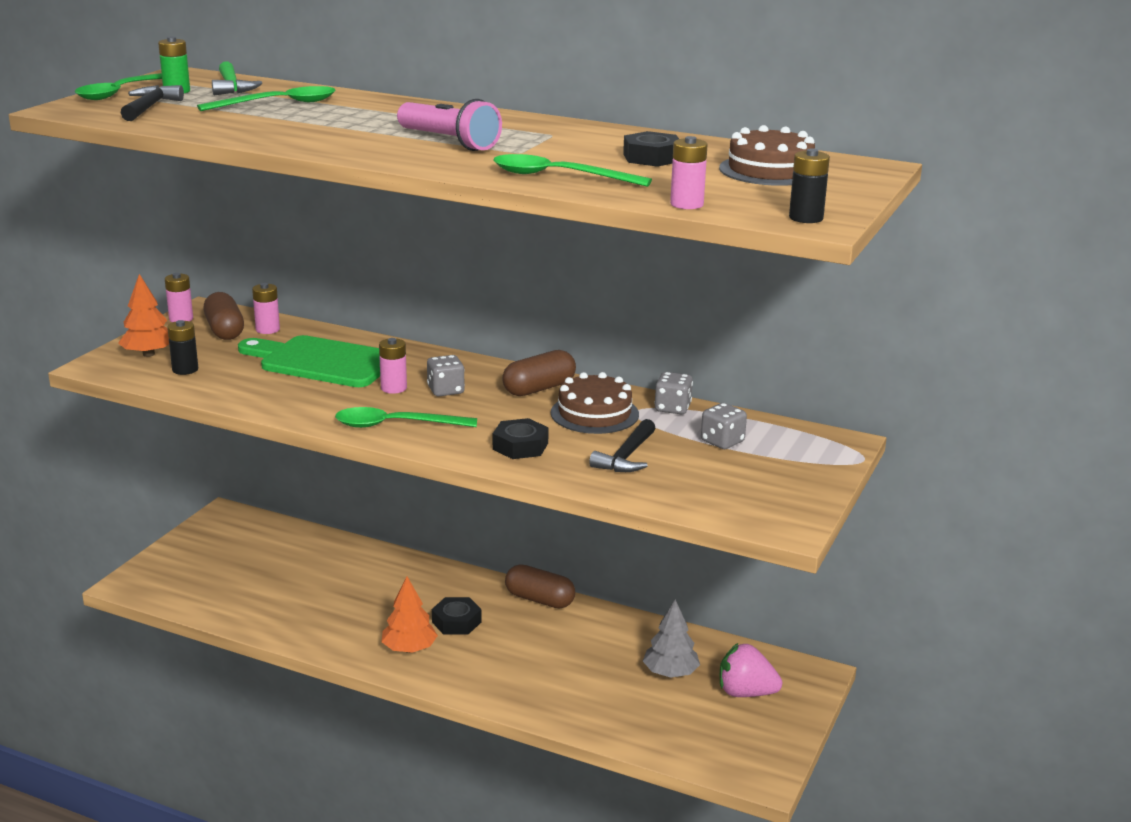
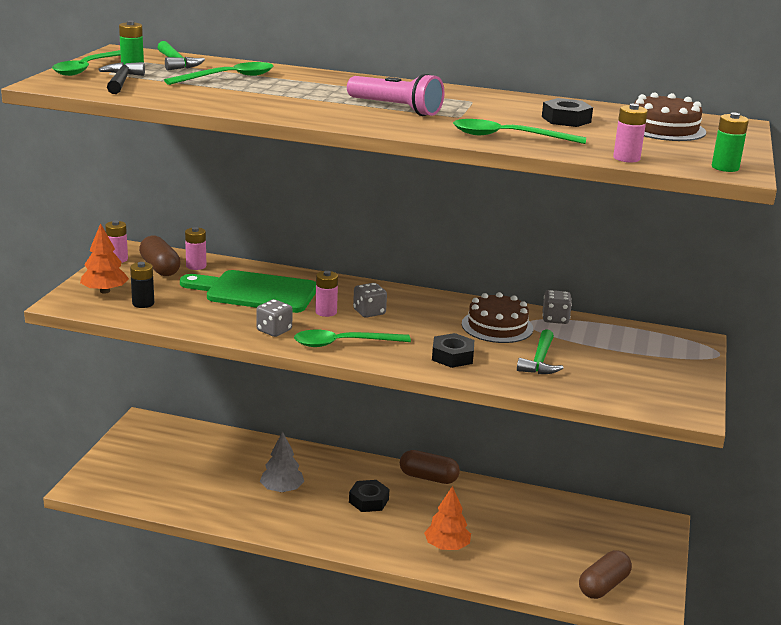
camera: 10 degrees left, 0 degrees up
orange tree [382,576,438,653] -> orange tree moved to [424,486,471,550]
brown capsule [502,350,576,396] -> brown capsule moved to [579,550,632,599]
black hammer [589,419,655,472] -> green hammer [517,329,563,374]
grey tree [643,599,700,677] -> grey tree moved to [260,432,304,492]
grey dice [701,403,747,449] -> grey dice moved to [256,299,293,337]
pink strawberry [720,643,782,697] -> none
black battery [789,148,830,223] -> green battery [712,113,749,172]

